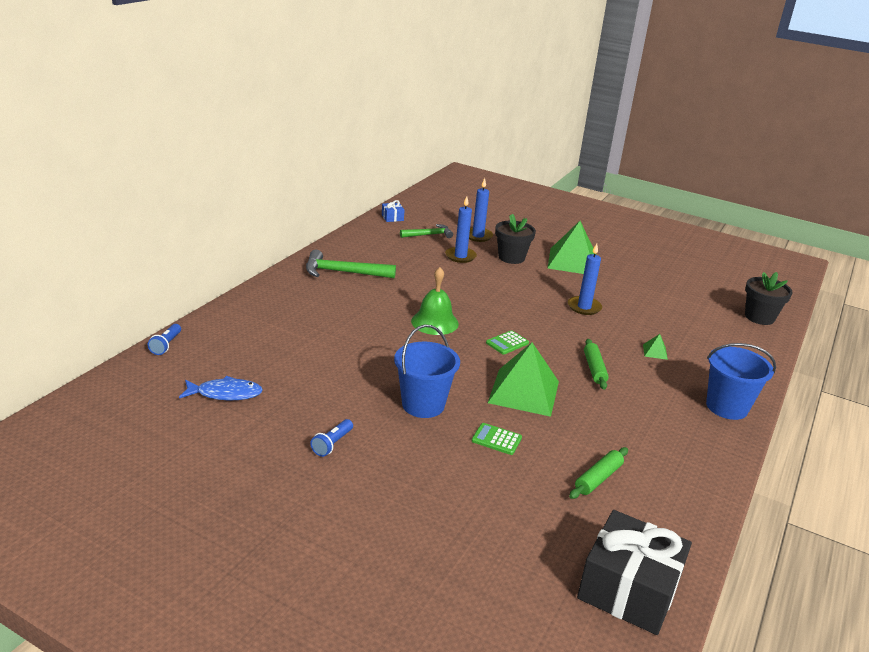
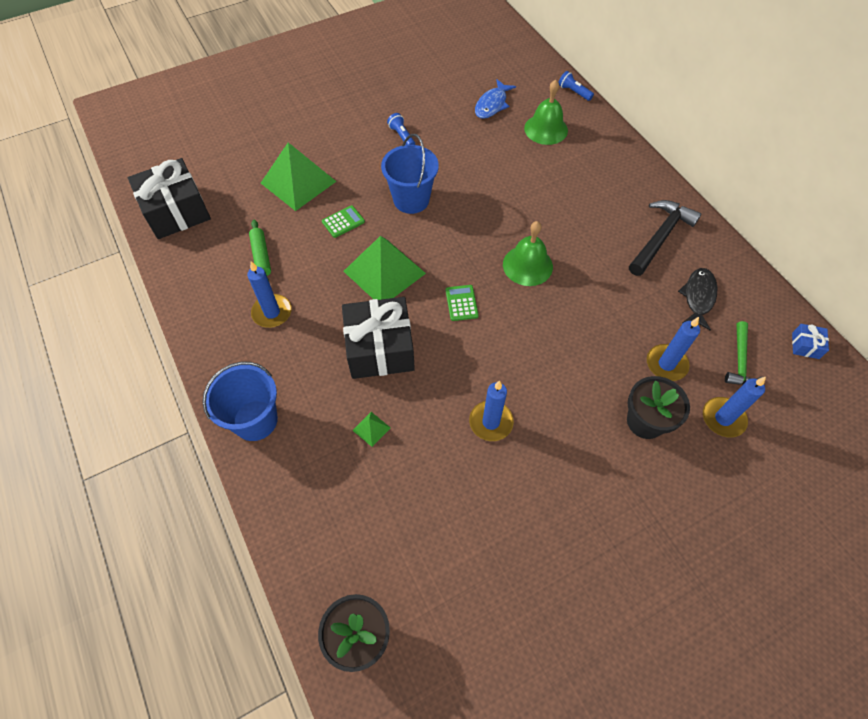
camera: 125 degrees right, 30 degrees up
green hammer [306,250,396,278] -> black hammer [629,200,701,276]
green pyramid [547,221,596,274] -> green pyramid moved to [261,142,337,211]
green rolling pin [584,339,609,390] -> black gift [342,297,415,379]
none -> blue candle [247,261,292,328]
none -> green bell [524,80,568,145]
none -> black fish [678,268,717,330]

